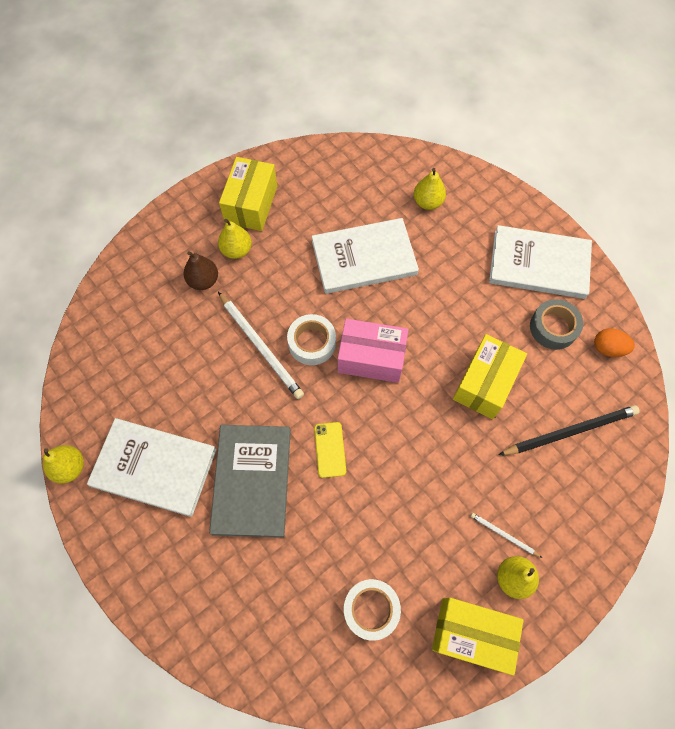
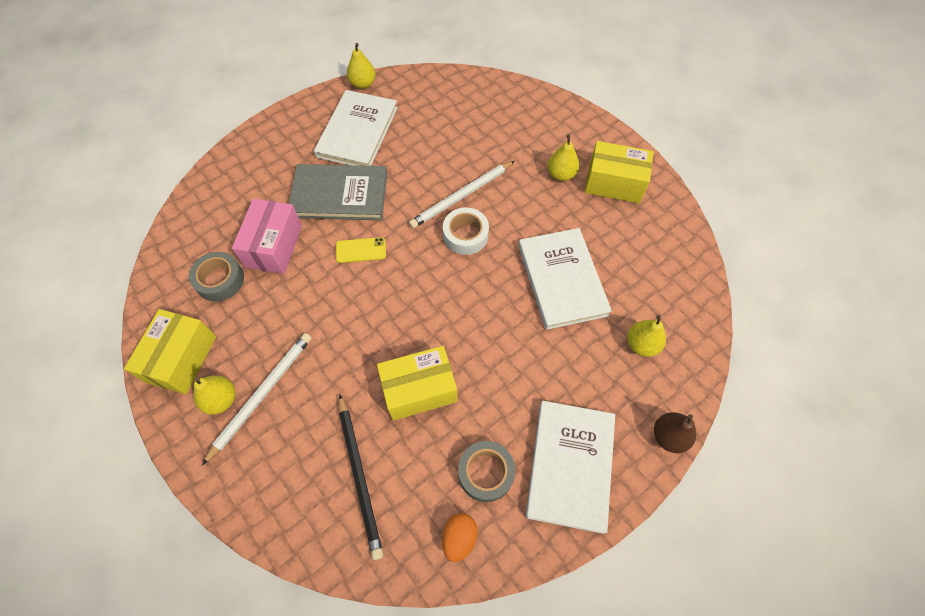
camera: 90 degrees right, 5 degrees down
brown pear [183,251,218,290] -> brown pear moved to [654,412,696,453]
pink box [338,319,408,383] -> pink box moved to [232,199,302,274]
white tape [344,579,401,641] -> grey tape [189,252,244,302]
yellow box [453,334,527,419] -> yellow box turned 45 degrees counterclockwise [377,346,457,421]
white pencil [471,513,542,558] -> white pencil [202,333,312,465], size x2.04

